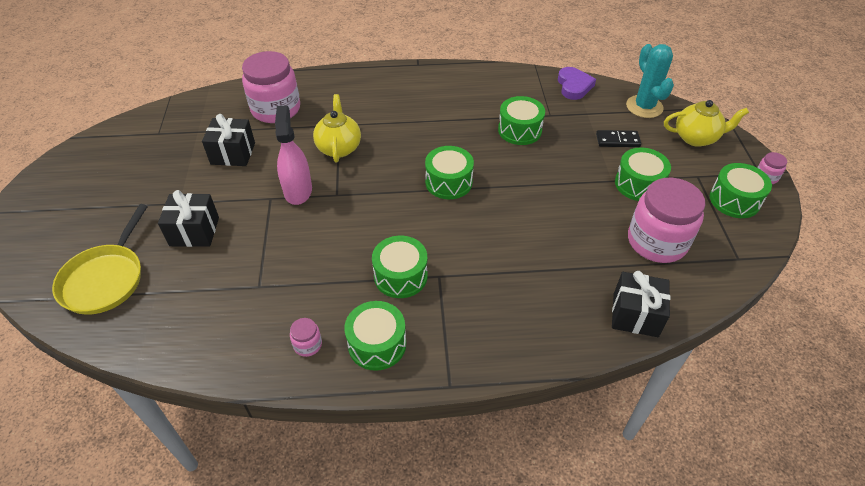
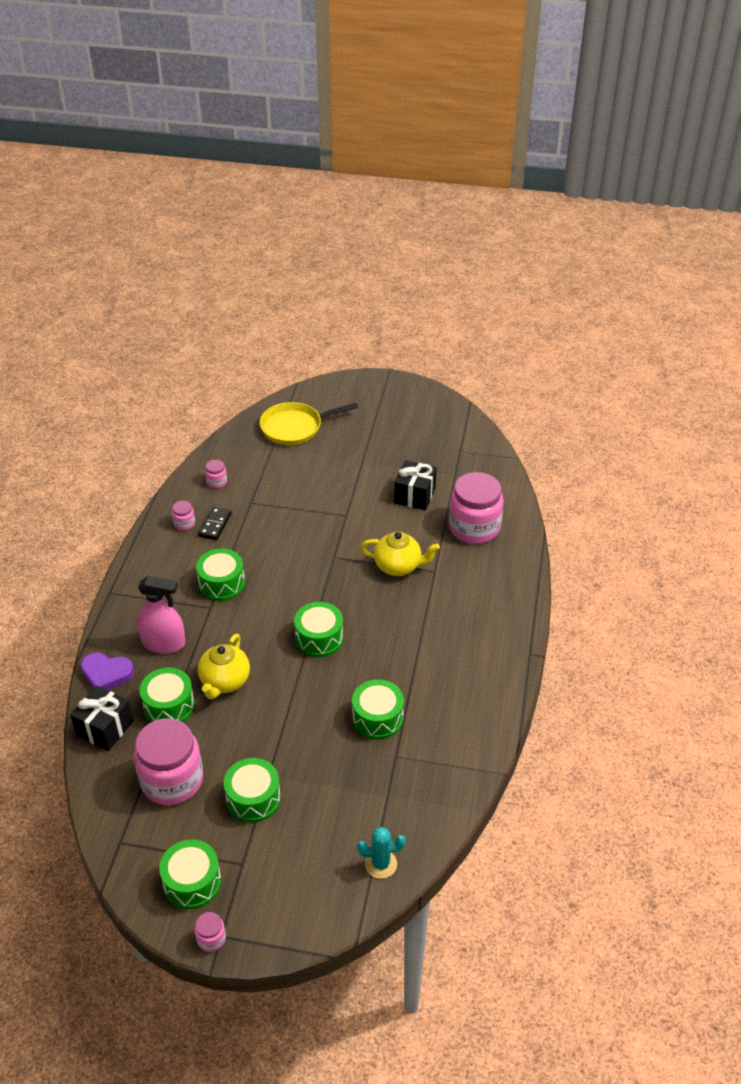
camera: 105 degrees right, 5 degrees down
yellow pan [52,204,148,315] -> yellow pan turned 45 degrees counterclockwise [260,402,358,445]
black gift [158,190,219,247] -> none
pink spray bottle [275,105,312,205] -> pink spray bottle moved to [137,576,185,654]
green drum [344,301,406,371] -> green drum moved to [140,667,195,722]
purple heart [558,67,596,100] -> purple heart moved to [81,653,134,690]
black domino [596,130,641,147] -> black domino moved to [198,507,232,540]
turquoise cactus [626,44,674,118] -> turquoise cactus [357,827,406,879], size x0.66
yellow teapot [664,100,749,147] -> yellow teapot moved to [198,634,250,699]
none -> pink jar [205,460,227,488]

